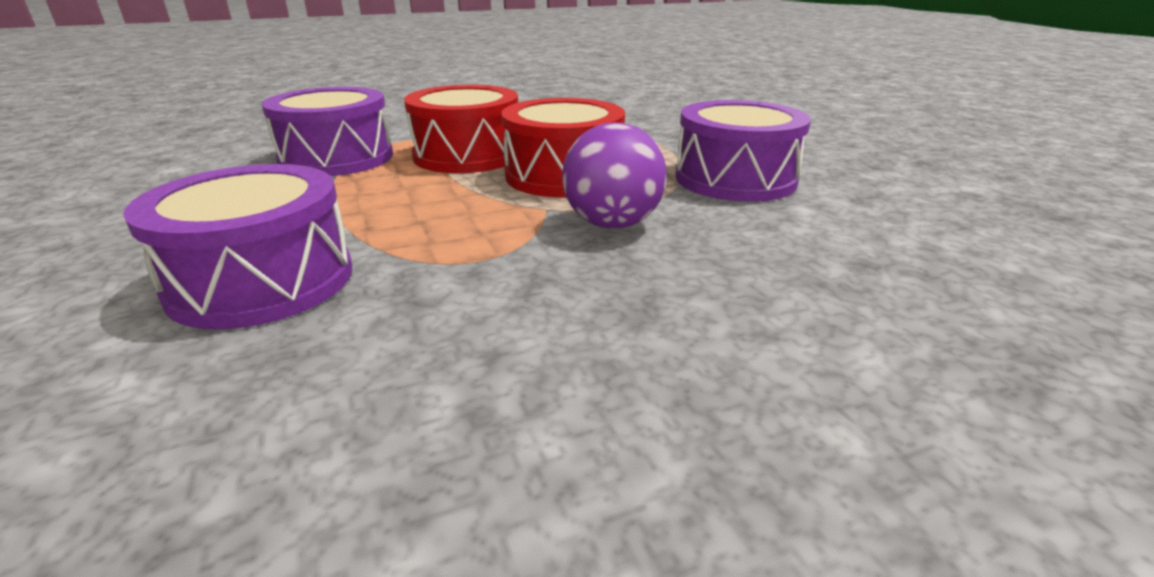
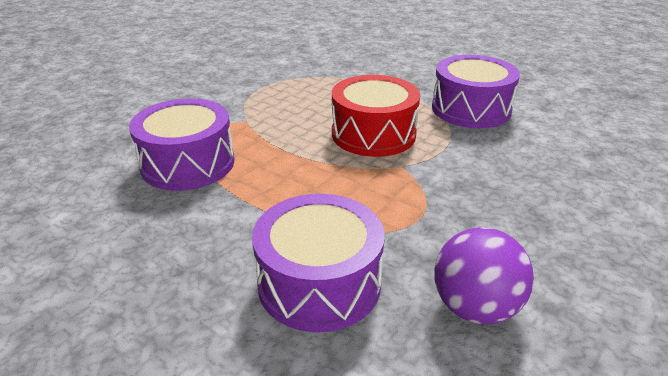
camera: 30 degrees left, 5 degrees up
red drum [404,85,518,173] -> none
purple ball [562,122,667,229] -> purple ball moved to [434,227,534,324]

